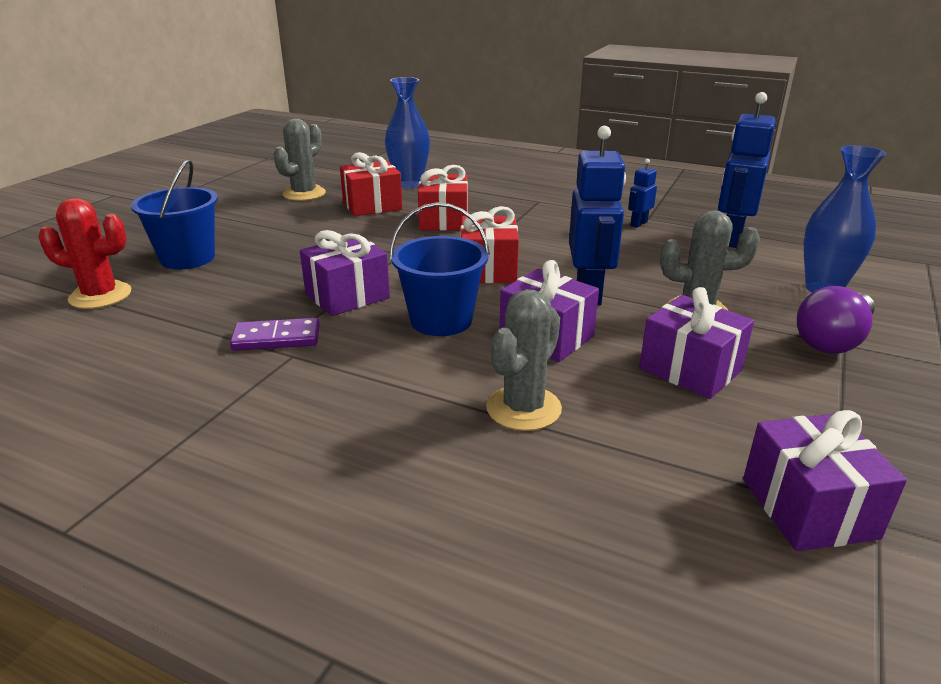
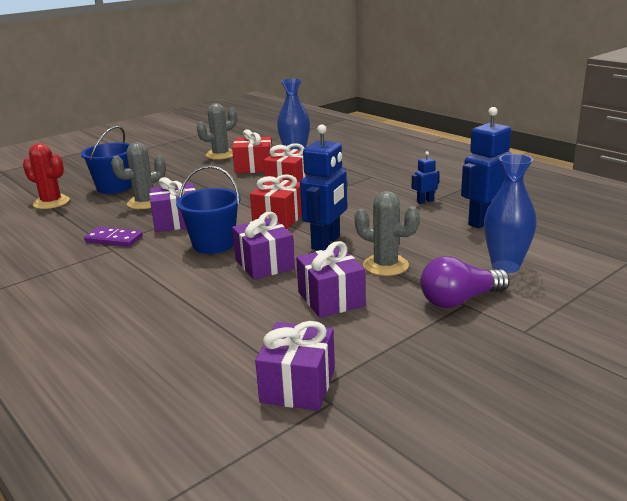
camera: 25 degrees right, 5 degrees down
grey cactus [486,289,562,431] -> grey cactus moved to [111,142,166,209]

